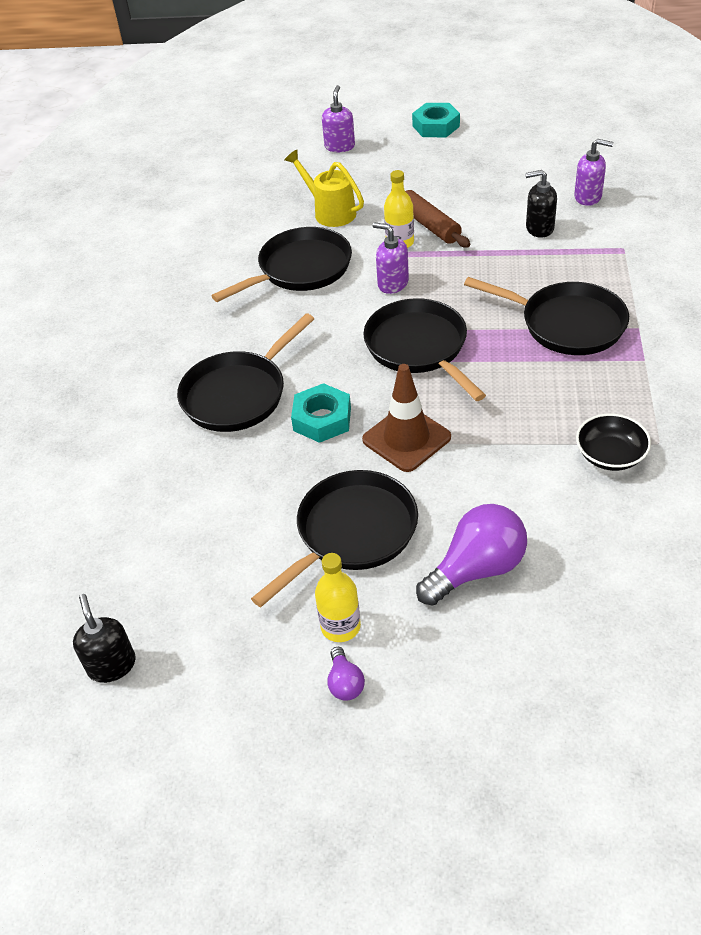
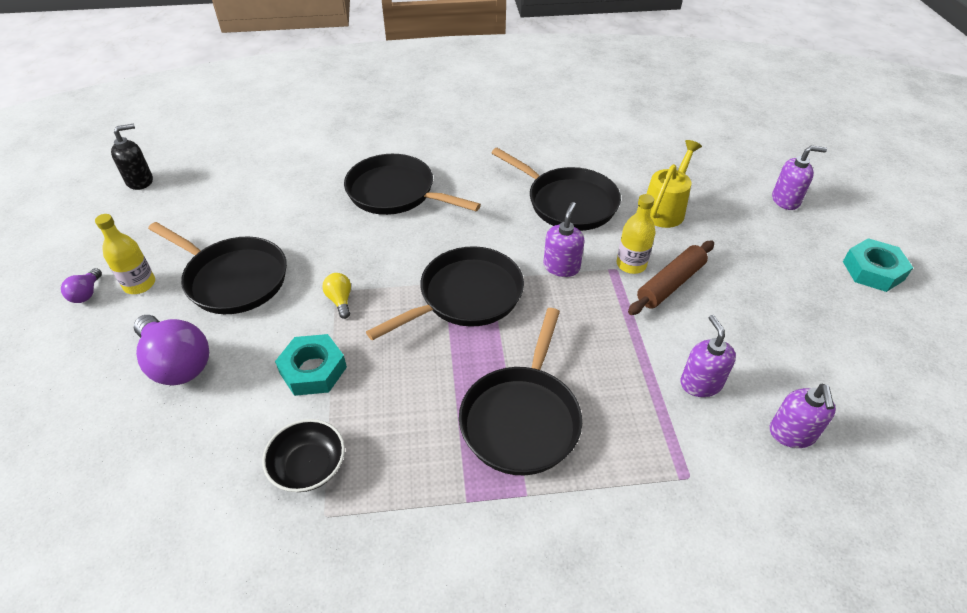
camera: 75 degrees right, 0 degrees up
turquoise nut [291,383,351,443] -> turquoise nut moved to [275,334,347,396]
purple light bulb [327,647,365,701] -> purple light bulb turned 60 degrees counterclockwise [61,268,102,303]
brown traffic cone [362,364,451,472] -> yellow light bulb [322,273,351,319]
black soap dispenser [525,170,557,238] -> purple soap dispenser [680,315,736,397]

